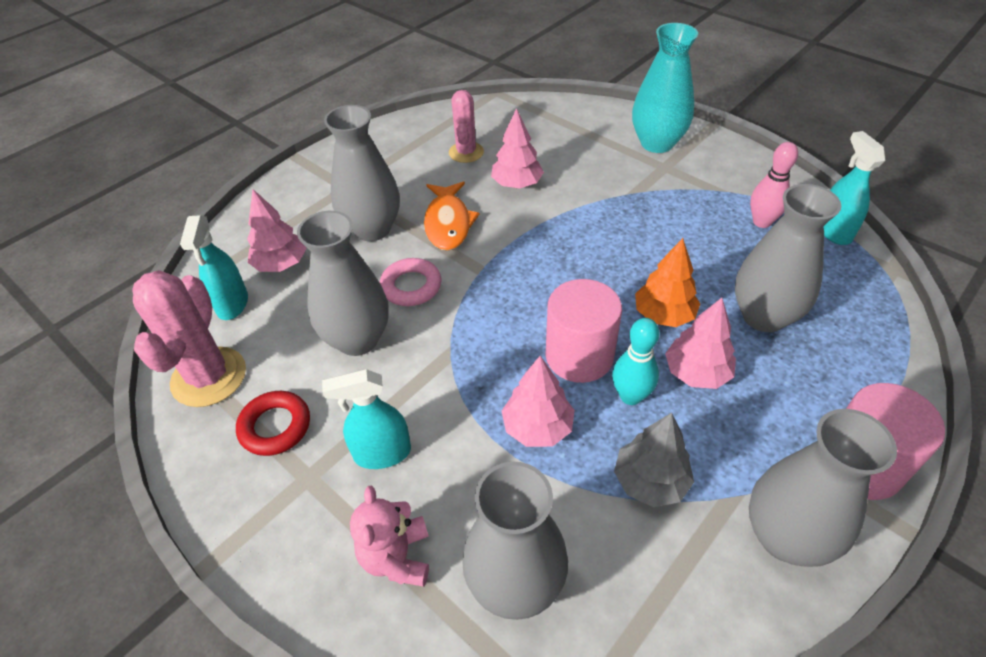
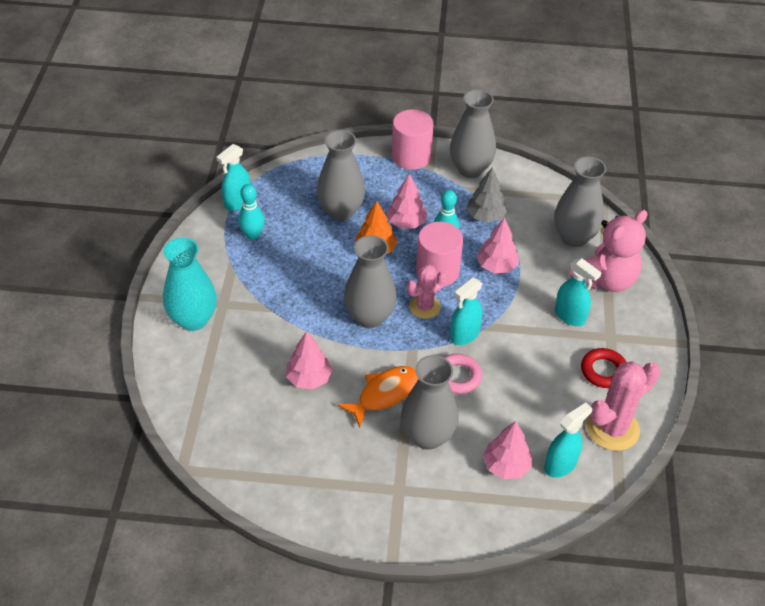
camera: 130 degrees left, 0 degrees up
grey vase [297,211,389,356] -> grey vase moved to [344,235,397,328]
pink teddy bear [350,486,429,587] -> pink teddy bear [569,210,647,292], size x1.64
pink cactus [449,90,484,163] -> pink cactus moved to [407,264,447,319]
pink bowling pin [750,142,798,228] -> turquoise bowling pin [238,184,265,240]
none -> turquoise spray bottle [450,278,483,345]

